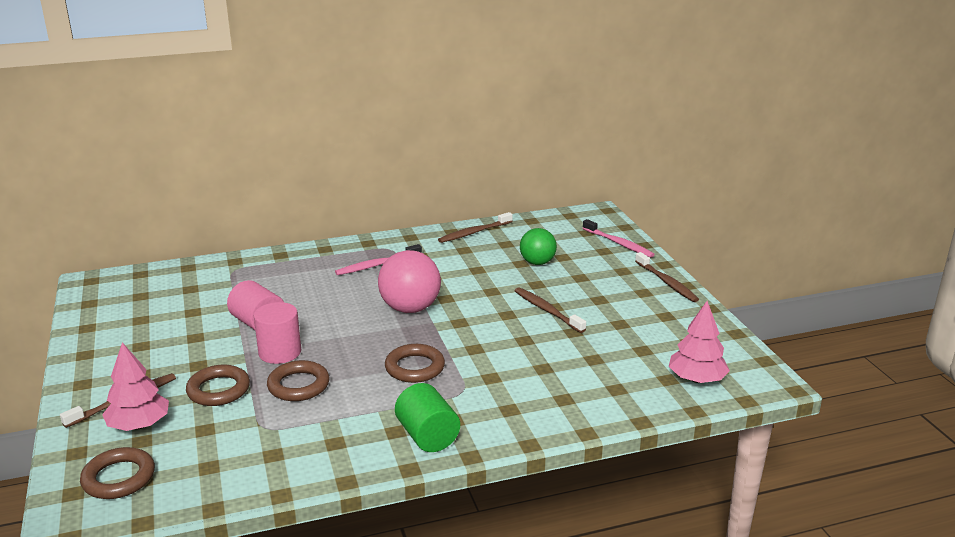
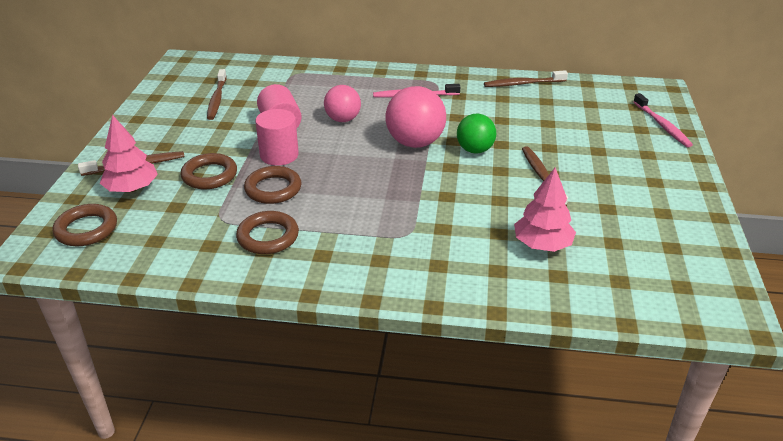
camera: 25 degrees right, 10 degrees up
brown ring [385,344,445,383] -> brown ring moved to [236,211,299,254]
green cylinder [395,383,460,452] -> none
green ball [520,228,557,265] -> green ball moved to [457,114,496,153]
brown toothbrush [635,252,699,302] -> brown toothbrush moved to [207,69,227,120]
pink tree [669,301,730,383] -> pink tree moved to [514,167,576,252]
none -> pink ball [324,85,361,122]

